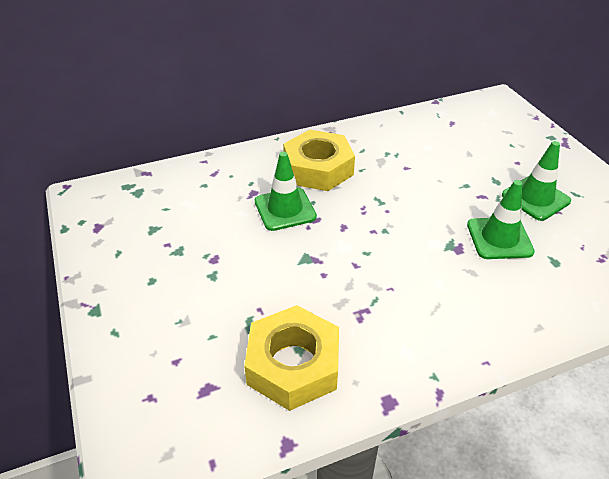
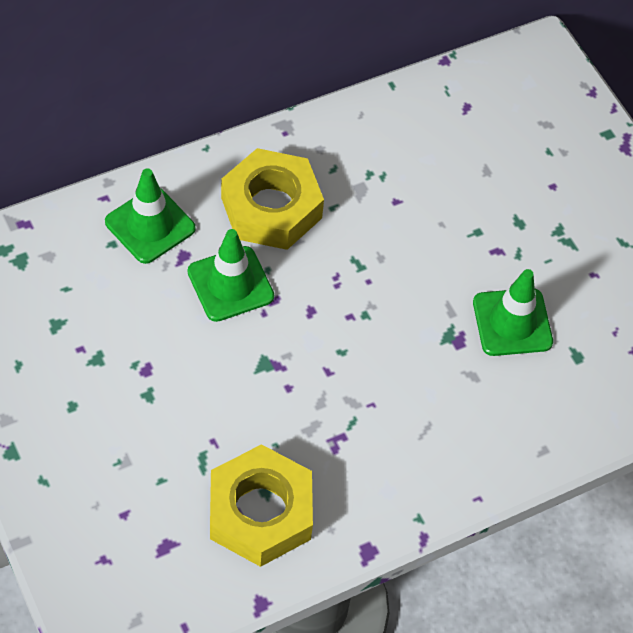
camera: 10 degrees left, 15 degrees up
green traffic cone [502,141,571,221] -> green traffic cone moved to [105,168,195,264]

